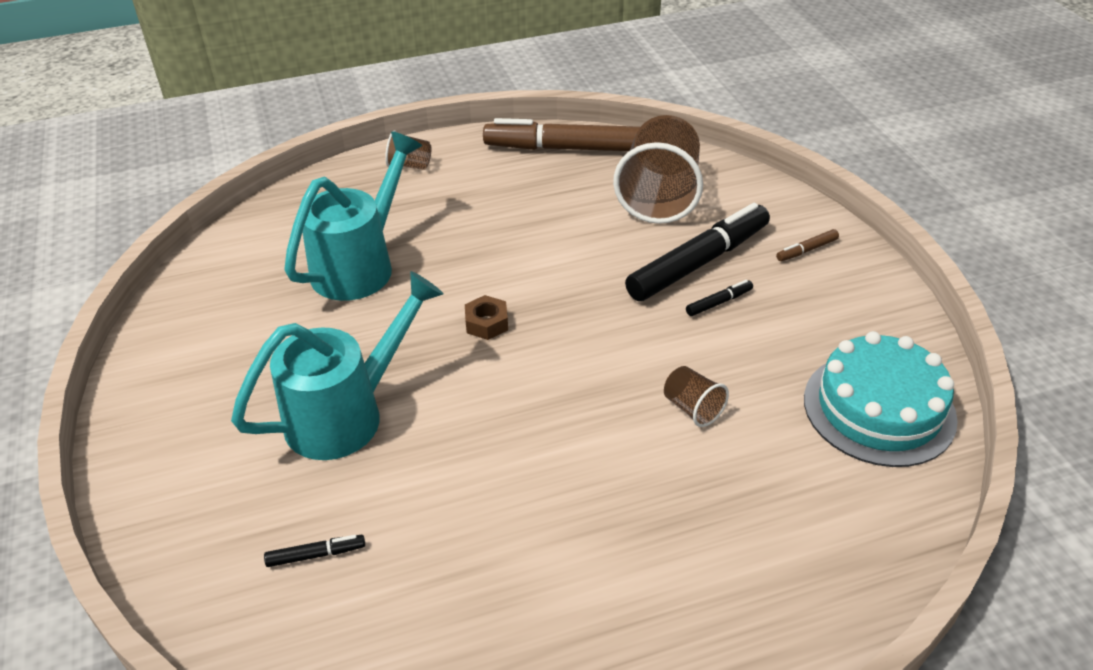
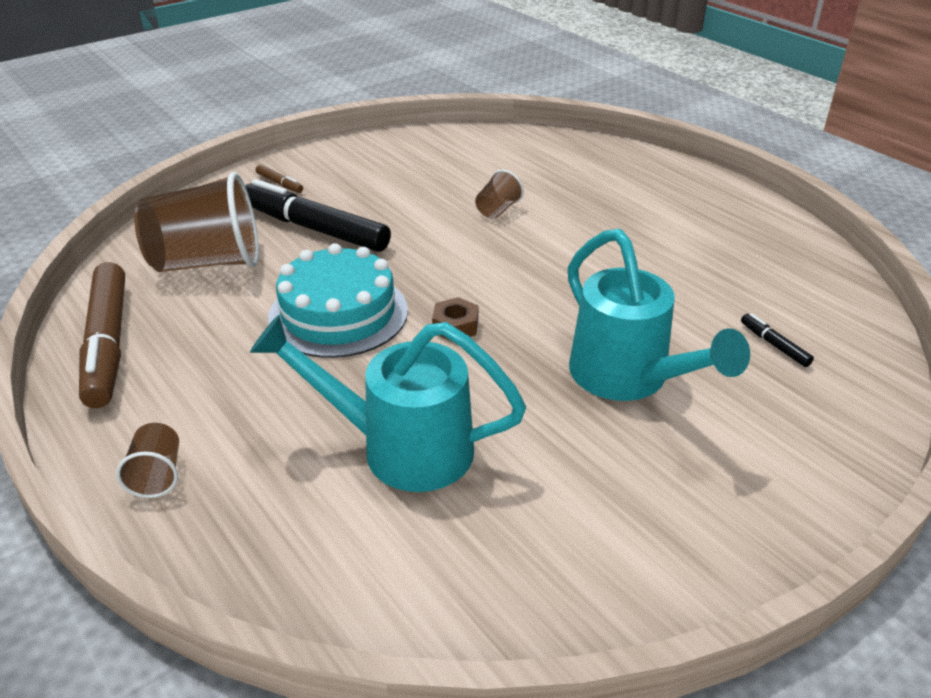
camera: 110 degrees left, 5 degrees down
turquoise watering can [231,271,443,460] -> turquoise watering can turned 150 degrees counterclockwise [568,229,750,401]
black marker [686,280,753,316] -> none
turquoise cake [804,331,958,467] -> turquoise cake moved to [268,243,408,358]

